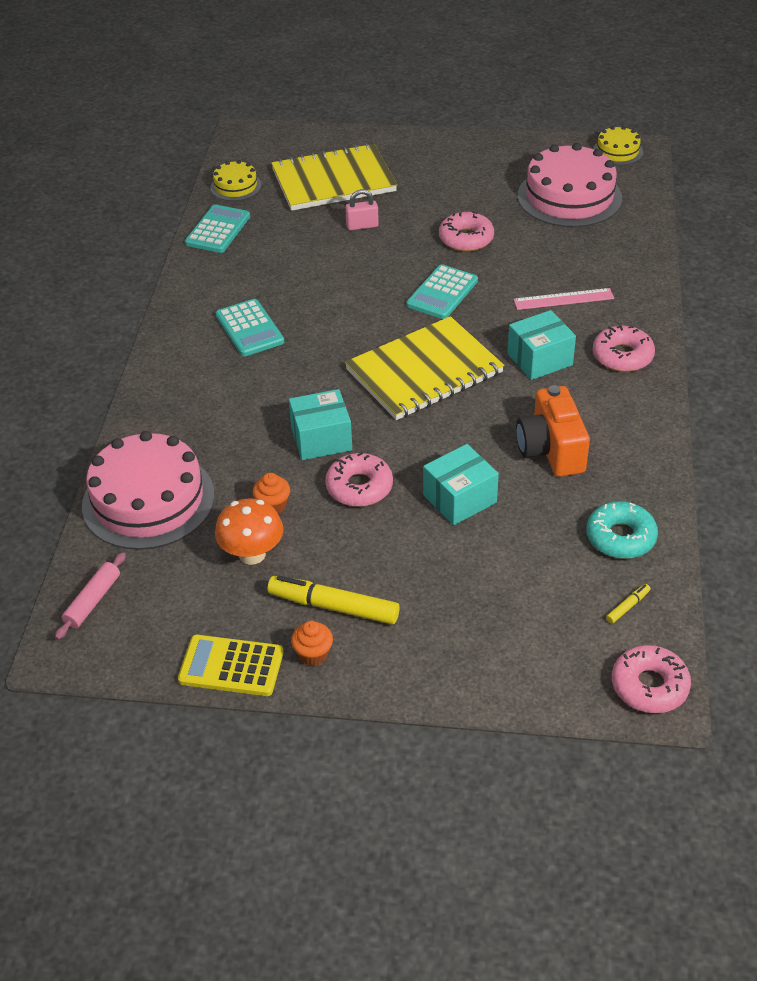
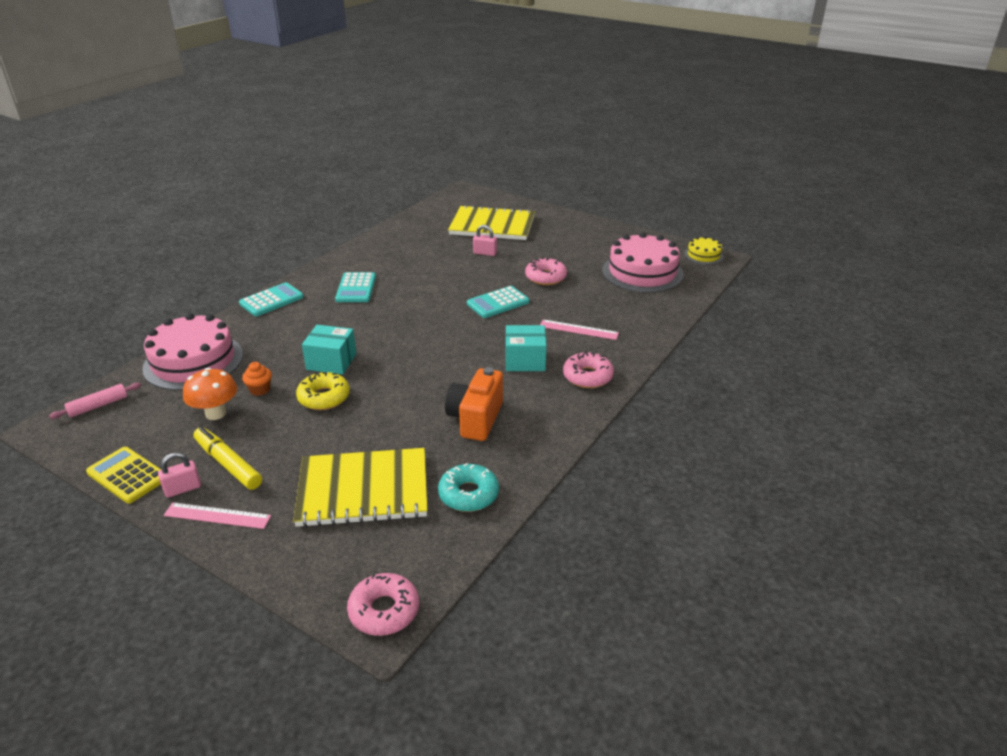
camera: 25 degrees right, 10 degrees down
turquoise calculator [185,204,250,253] -> turquoise calculator moved to [239,283,304,316]
yellow cake [211,160,261,201] -> none
orange cupcake [291,621,333,666] -> pink padlock [158,452,201,498]
pink donut [325,452,393,507] -> yellow donut [296,372,350,410]
yellow notebook [345,316,504,420] -> yellow notebook moved to [293,448,428,528]
turquoise box [423,444,499,525] -> none
yellow marker [606,584,650,624] -> none
none -> pink ruler [164,502,271,529]

